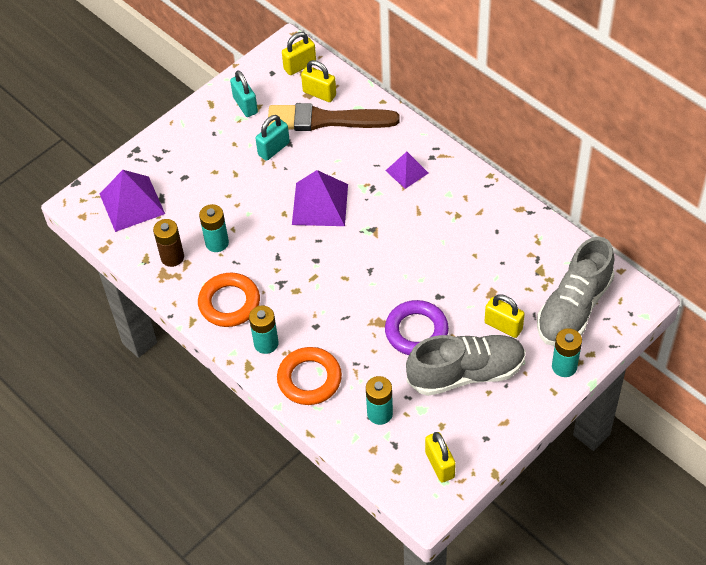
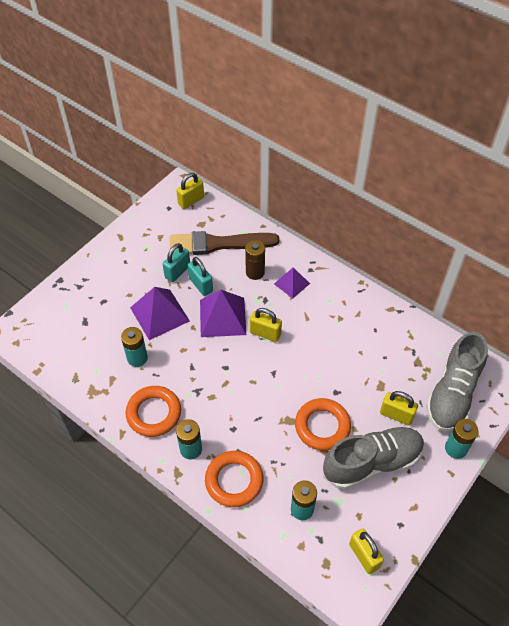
camera: 10 degrees left, 0 degrees up
purple pyramid [100,170,165,232] -> purple pyramid moved to [130,287,190,340]
brown battery [153,219,184,267] -> brown battery moved to [245,240,265,280]
turquoise padlock [230,70,258,117] -> turquoise padlock moved to [187,257,213,296]
yellow padlock [301,60,336,102] -> yellow padlock moved to [250,308,282,342]
purple ring [385,300,449,355] -> orange ring [295,398,351,451]

